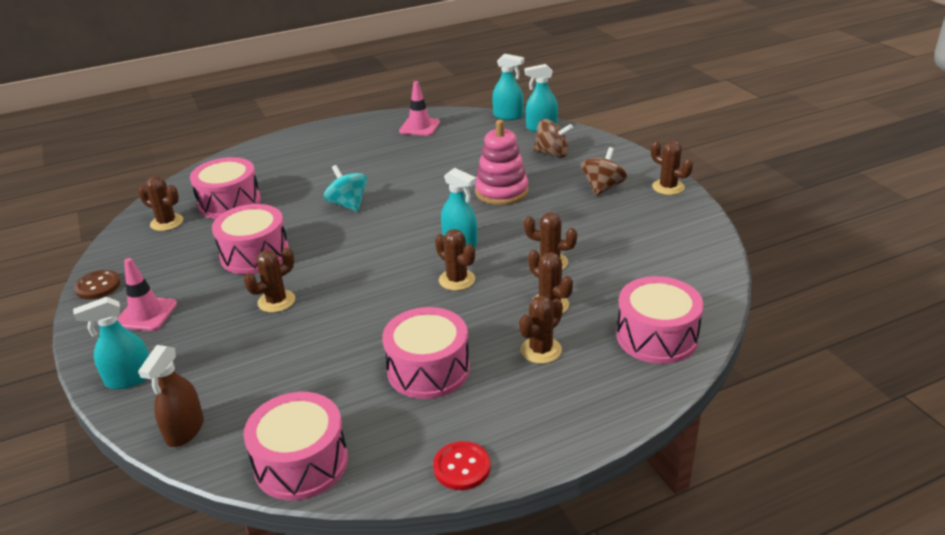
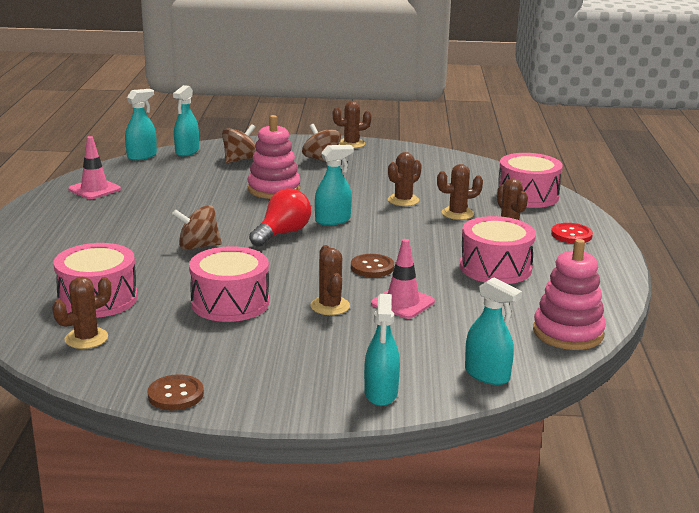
camera: 65 degrees left, 10 degrees down
pink traffic cone [117,258,177,331] -> pink traffic cone moved to [371,239,435,319]
brown spray bottle [138,345,204,447] -> turquoise spray bottle [465,277,522,385]
pink drum [243,392,348,501] -> pink stacking toy [533,239,606,350]
turquoise spinning top [324,165,367,211] -> brown spinning top [172,205,222,250]
red button [433,441,491,490] -> red button moved to [551,223,593,243]
brown cactus [435,229,475,291] -> none
none -> red light bulb [249,188,311,247]
none -> brown button [351,254,394,277]

